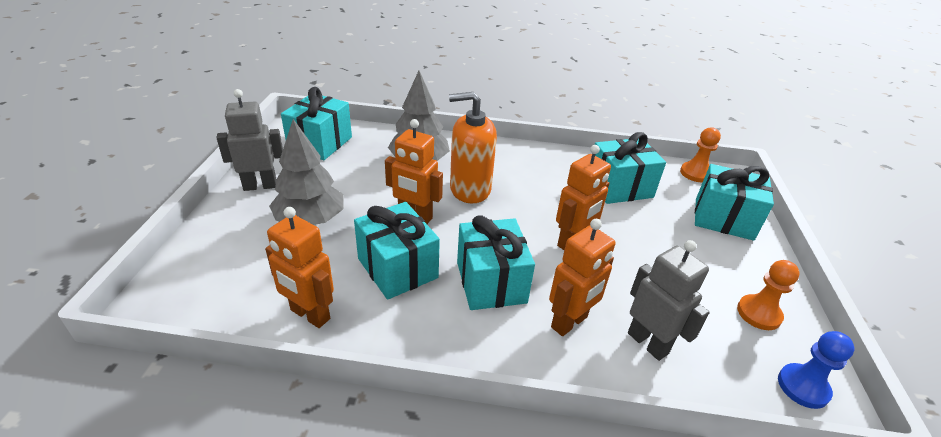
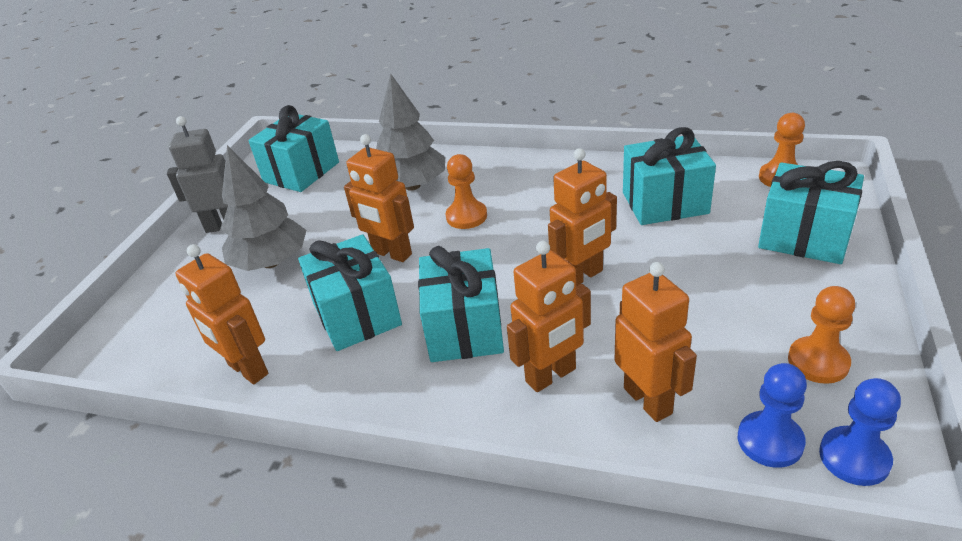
camera: 15 degrees right, 0 degrees up
orange soap dispenser [449,92,497,203] -> orange pawn [446,154,487,229]
grey robot [628,240,710,361] -> orange robot [615,262,697,422]
none -> blue pawn [738,363,807,468]

